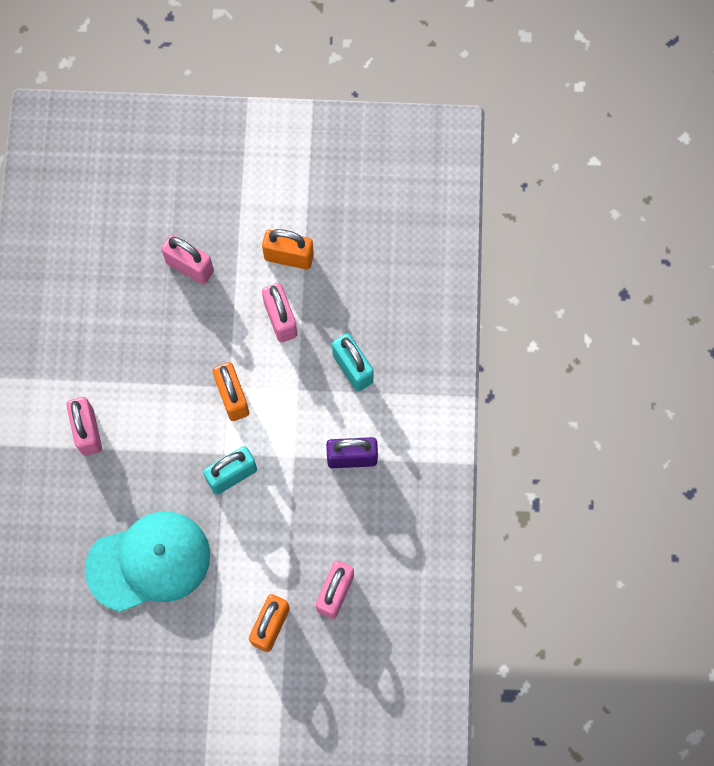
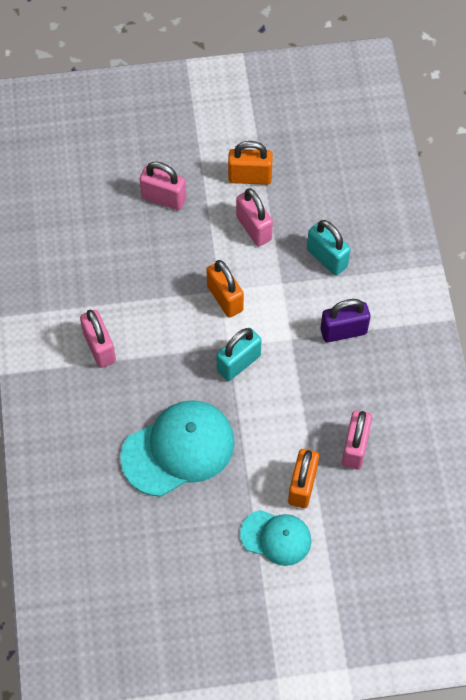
camera: 10 degrees left, 10 degrees down
none -> turquoise cap [240,510,312,566]

